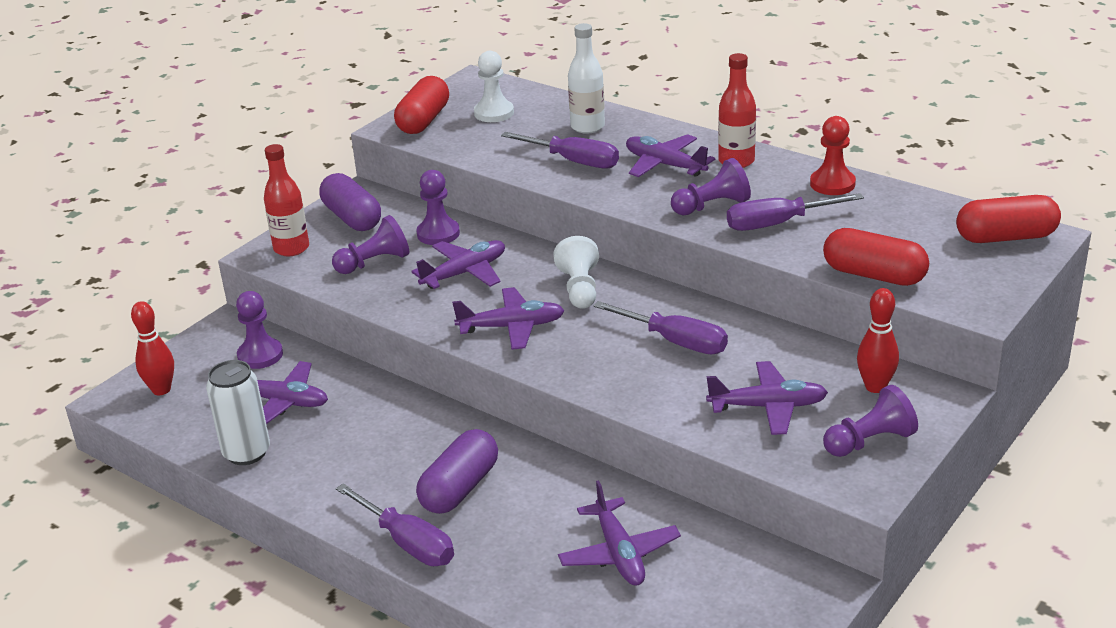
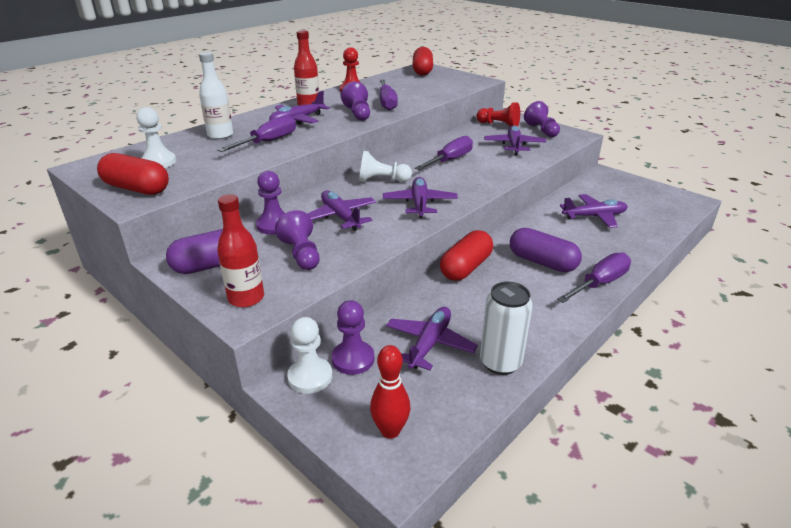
camera: 85 degrees left, 0 degrees up
red capsule [823,228,929,286] -> red capsule moved to [440,230,493,281]
red bowling pin [857,288,899,393] -> red pawn [476,102,520,127]
none -> white pawn [287,317,332,394]

